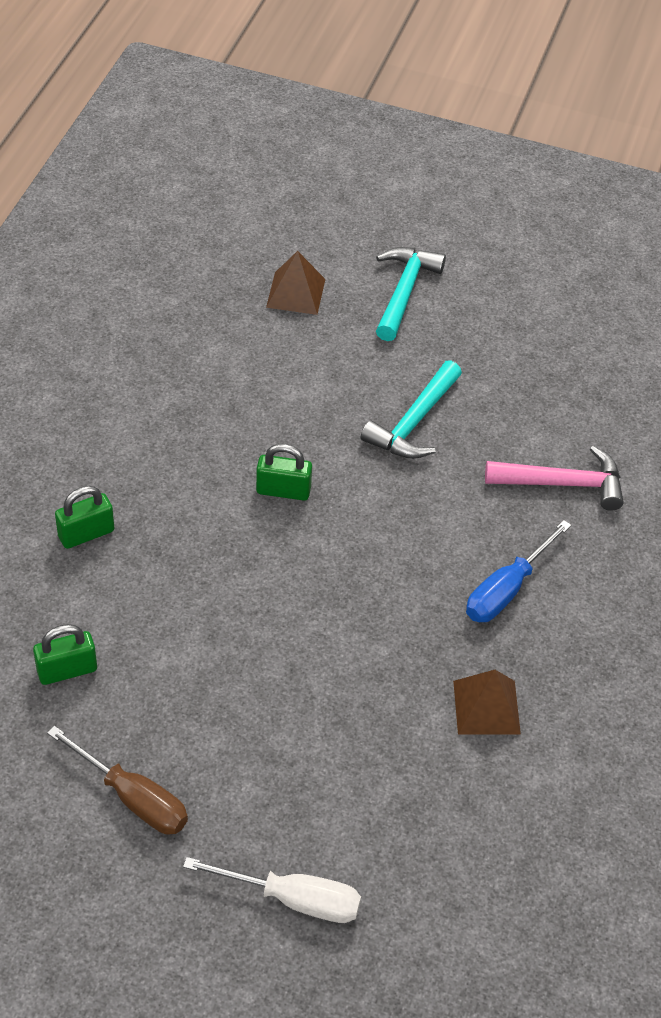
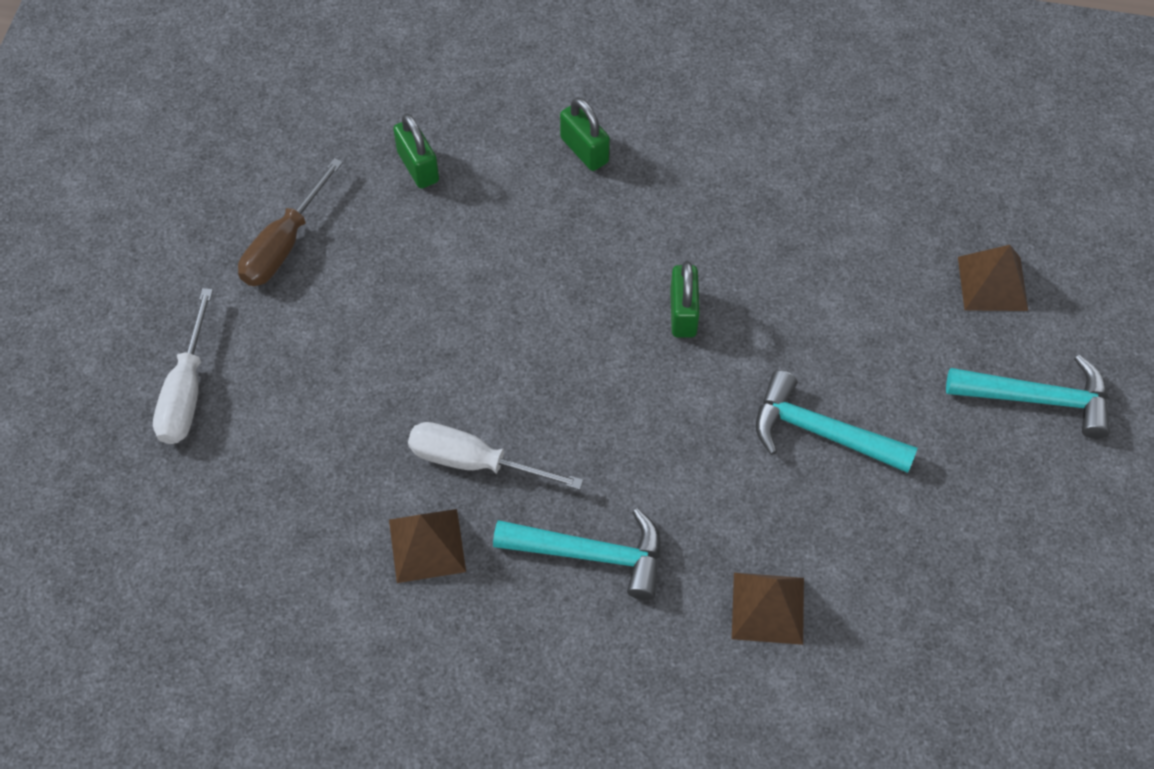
camera: 85 degrees right, 10 degrees up
blue screwdriver [466,520,571,622] -> turquoise hammer [493,508,661,600]
pink hammer [485,446,624,511] -> brown pyramid [732,573,804,645]
none -> white screwdriver [408,422,583,490]

